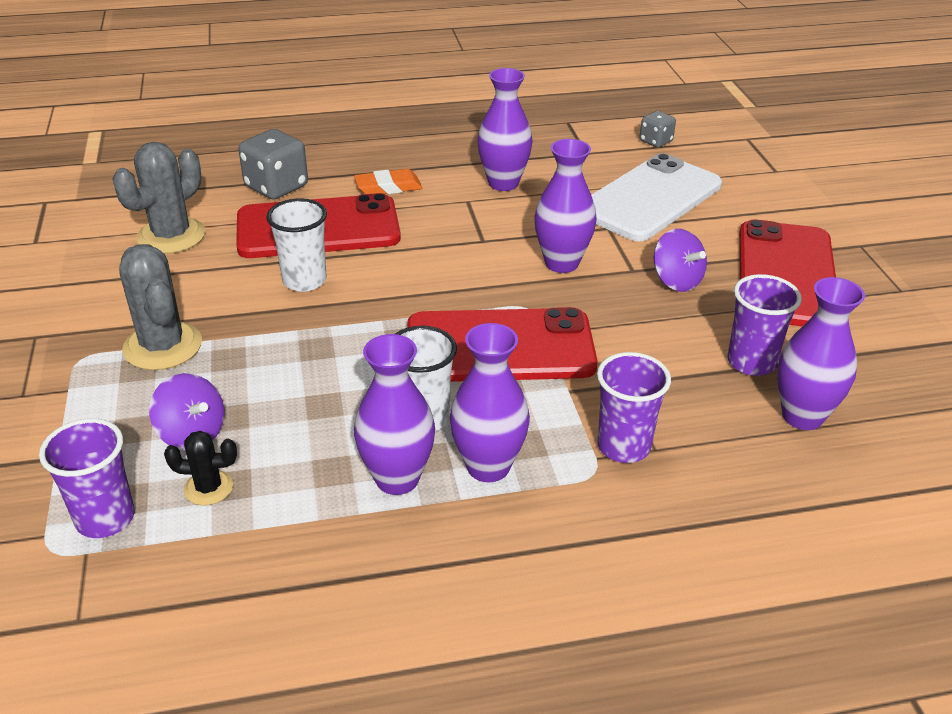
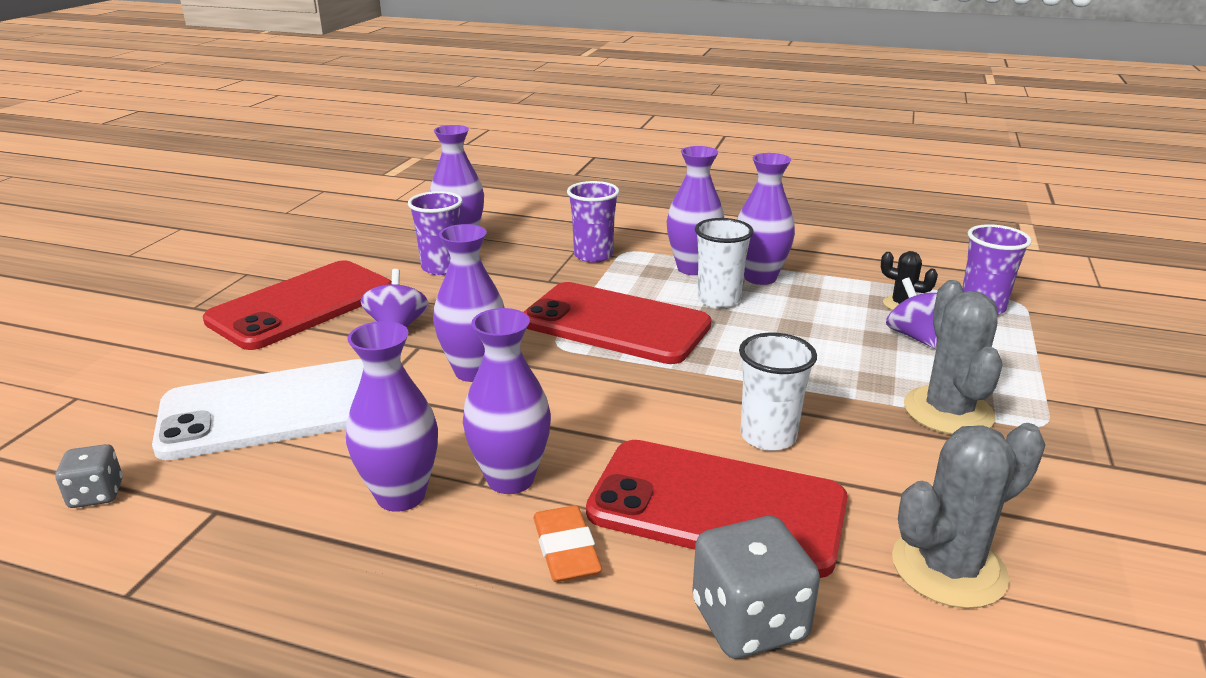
camera: 150 degrees left, 10 degrees down
orange eraser [354,169,422,194] -> orange eraser turned 60 degrees clockwise [533,505,602,582]
none -> purple vase [463,308,551,494]

